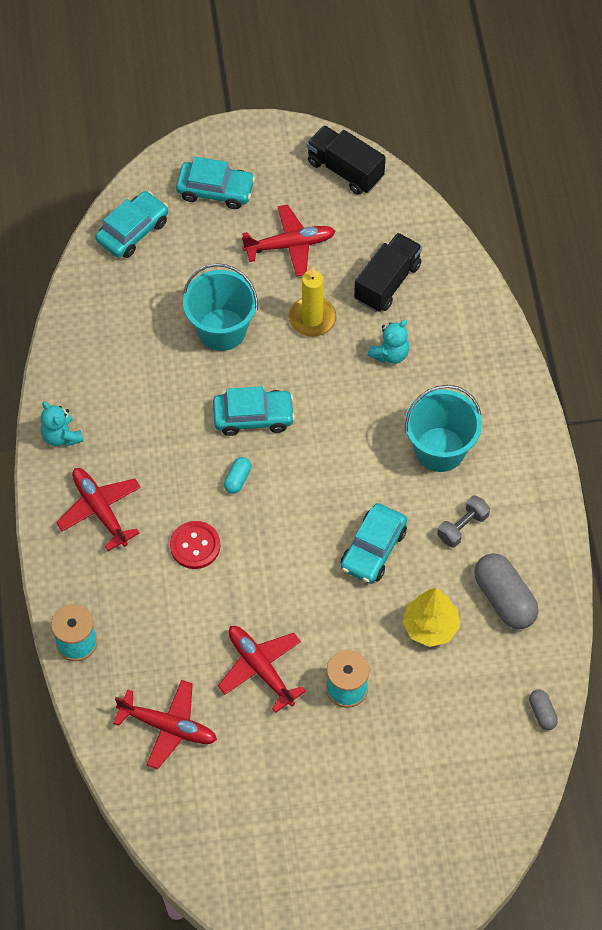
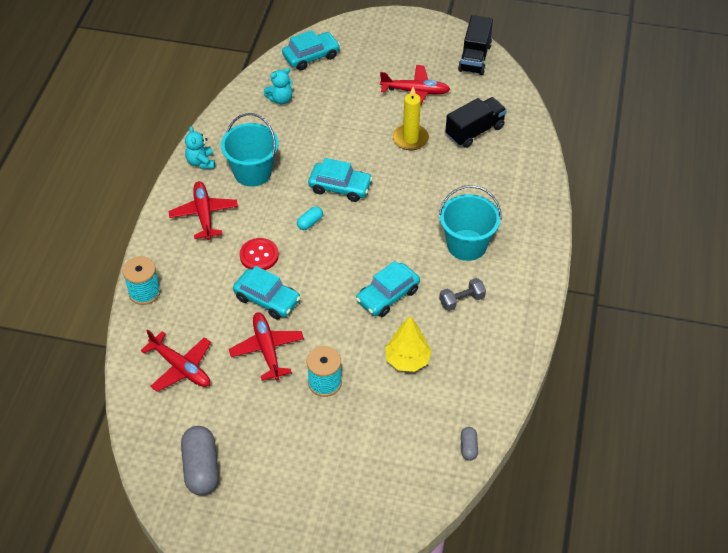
camera: 20 degrees right, 10 degrees down
turquoise car [176,157,255,209] -> turquoise car moved to [233,266,301,319]
turquoise bucket [183,263,258,351] -> turquoise bucket moved to [221,113,279,187]
black truck [307,125,386,195] -> black truck turned 135 degrees counterclockwise [458,15,493,75]
turquoise teddy bear [368,320,409,364] -> turquoise teddy bear moved to [264,68,293,104]
grey capsule [474,553,539,629] -> grey capsule moved to [181,426,219,495]

